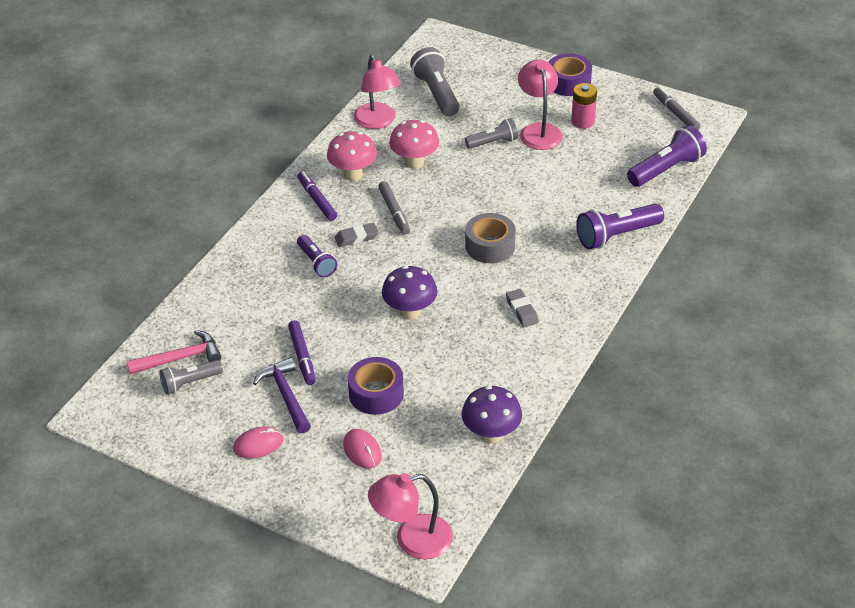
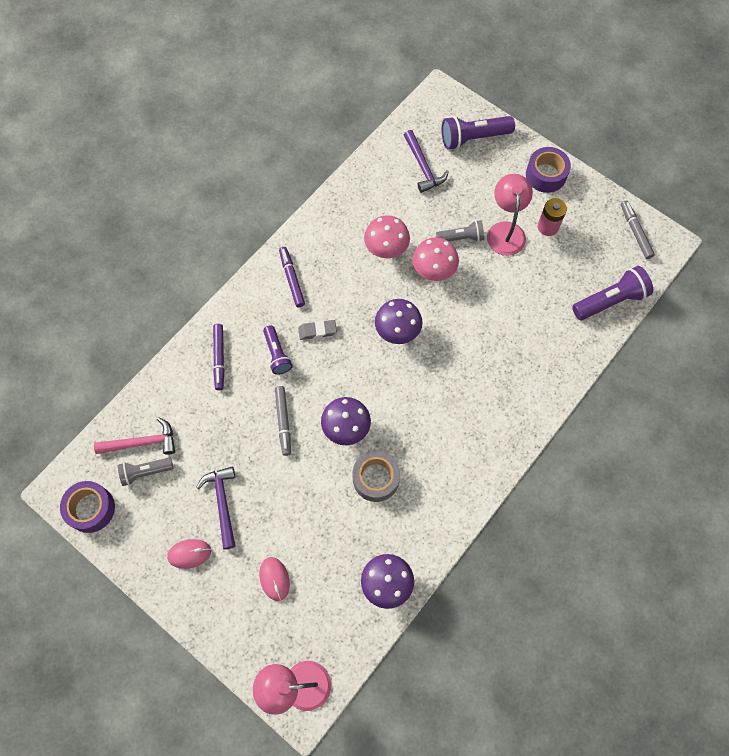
camera: 10 degrees right, 25 degrees up
purple marker [288,320,316,385] -> purple marker moved to [213,324,225,390]
pink mushroom [327,131,377,181] -> pink mushroom moved to [413,237,459,281]
purple tape [348,357,404,415] -> purple tape moved to [60,481,115,533]
pink lamp [354,55,401,129] -> none
grey marker [378,181,410,235] -> grey marker moved to [275,386,291,456]
grey flashlight [410,47,460,116] -> purple hammer [404,130,449,193]
grey tape [465,213,516,263] -> grey tape moved to [353,451,400,502]
grey eraser [506,289,539,327] -> none
purple flashlight [576,204,664,249] -> purple flashlight moved to [442,116,515,150]
none -> purple mushroom [375,299,422,344]

